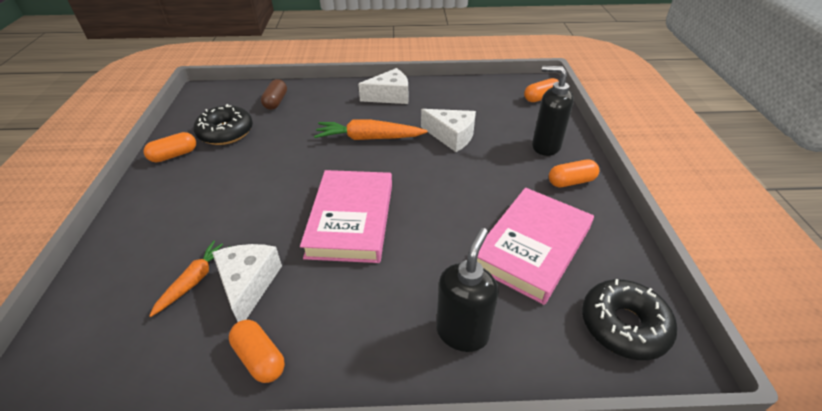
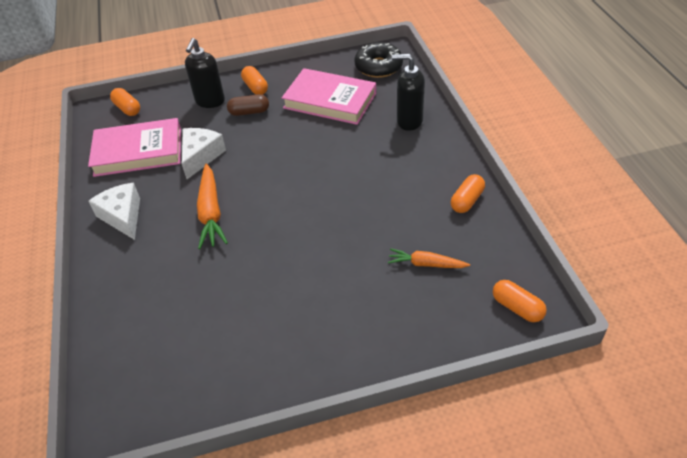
camera: 100 degrees left, 5 degrees up
orange capsule [144,132,196,162] -> orange capsule moved to [493,280,547,322]
black donut [193,104,253,145] -> none
white cheese [212,244,282,322] -> none
brown capsule [261,79,287,110] -> brown capsule moved to [227,94,269,116]
pink book [300,170,392,263] -> pink book moved to [88,118,181,177]

